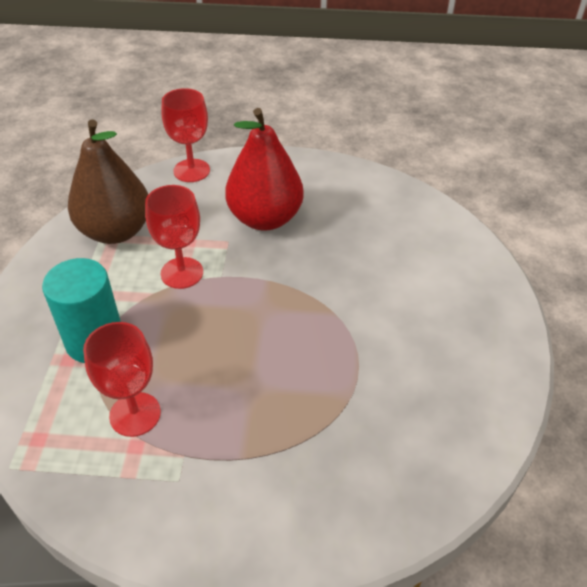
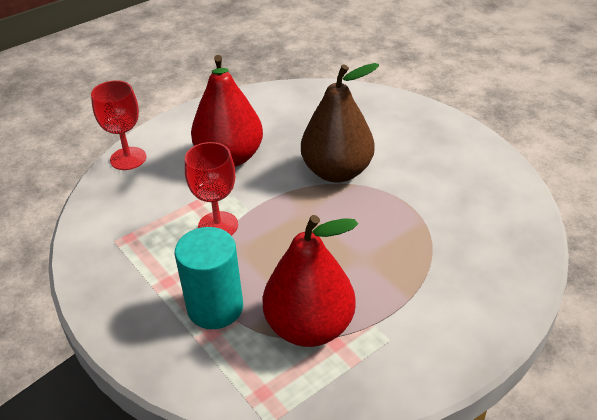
camera: 40 degrees left, 5 degrees down
brown pear [68,119,148,244] -> brown pear moved to [301,63,379,182]
red goblet [83,322,161,437] -> red pear [263,215,358,347]

